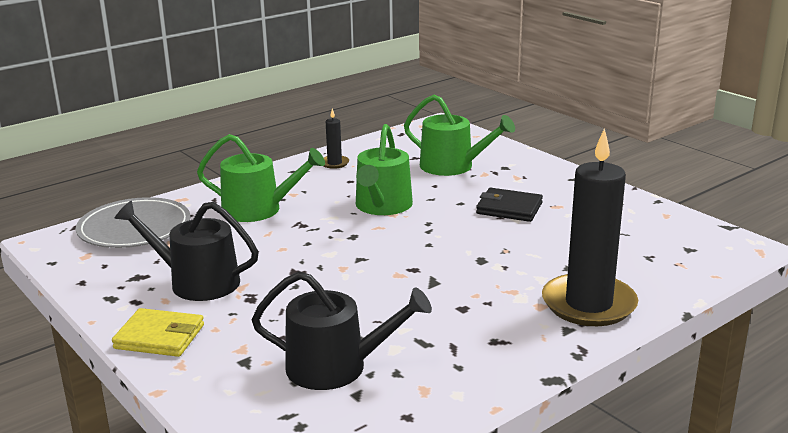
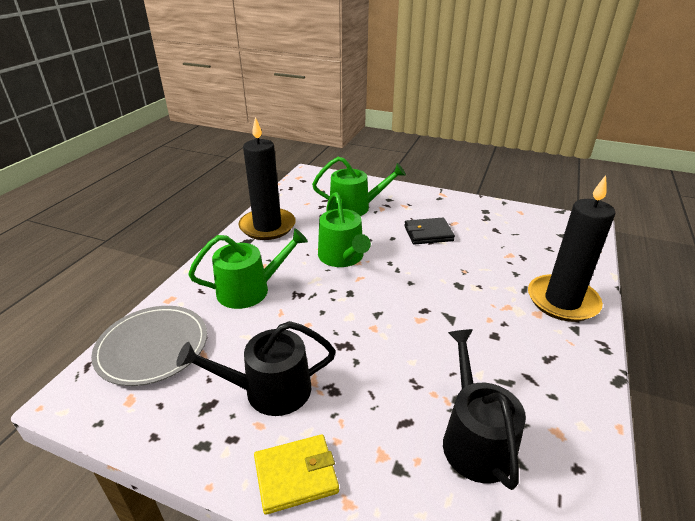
camera: 30 degrees left, 10 degrees up
black watering can [251,271,432,390] -> black watering can turned 75 degrees counterclockwise [443,329,526,490]
black candle [324,108,349,169] -> black candle [239,117,296,240], size x2.35

